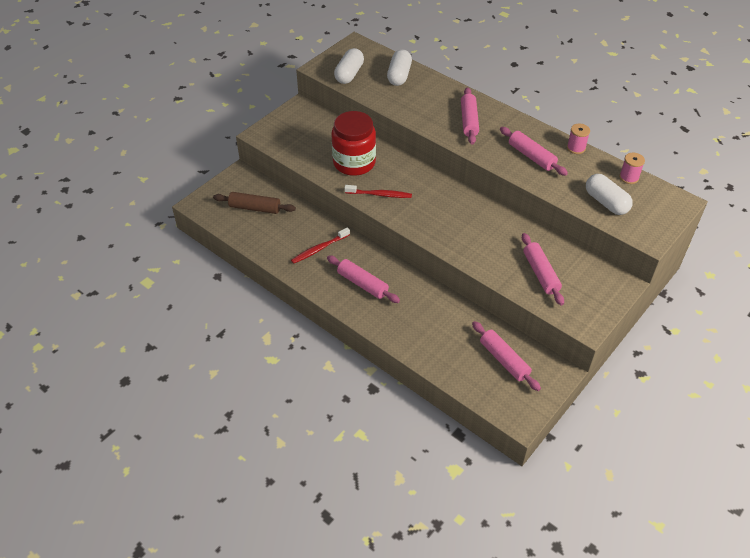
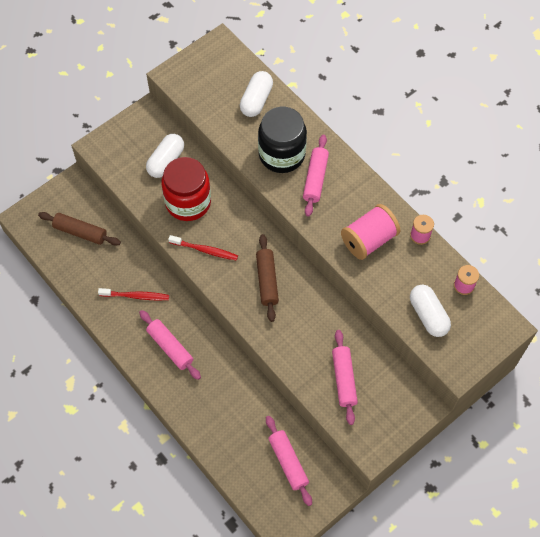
camera: 10 degrees right, 15 degrees up
red toothbrush [291,228,350,264] -> red toothbrush turned 150 degrees counterclockwise [98,288,169,300]
white capsule [334,48,364,84] -> white capsule moved to [146,134,184,178]
pink rolling pin [500,127,568,176] -> pink spool [341,204,400,260]
none -> brown rolling pin [256,234,279,322]
none -> black jar [258,107,307,173]

